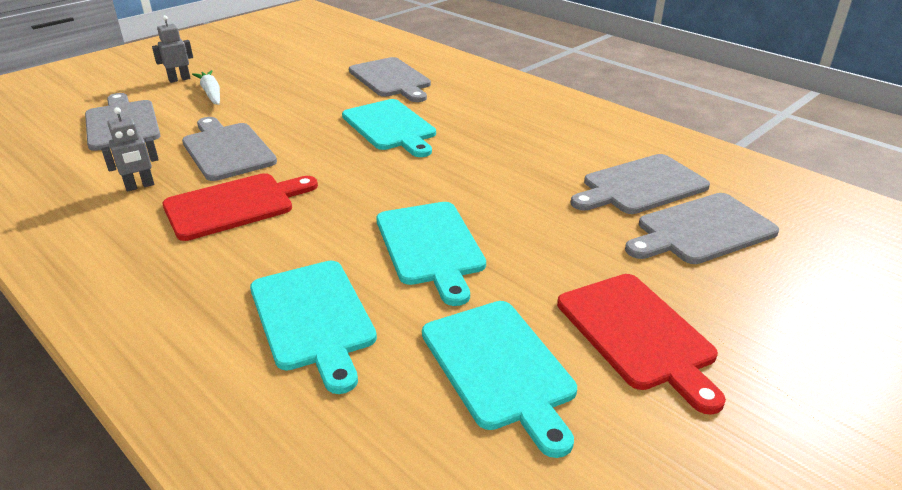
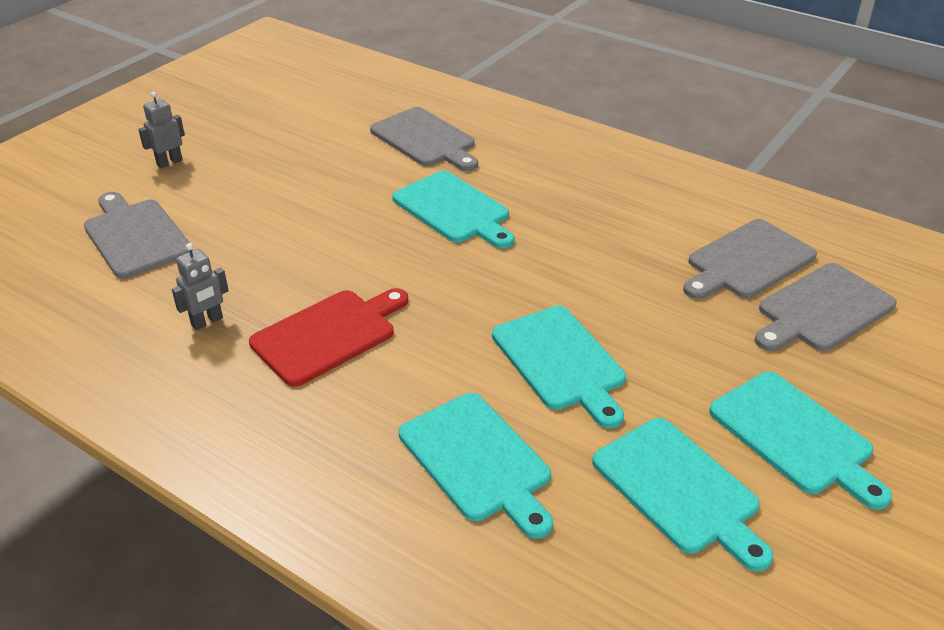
camera: 10 degrees left, 5 degrees up
grey cutting board [182,117,277,181] -> none
white carrot [192,70,220,105] -> none
red cutting board [557,274,726,415] -> turquoise cutting board [709,372,892,510]

